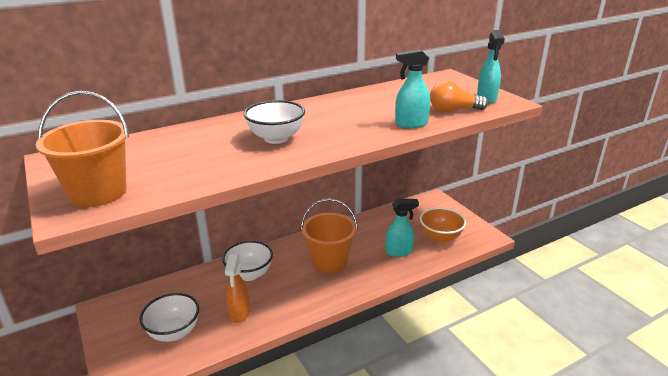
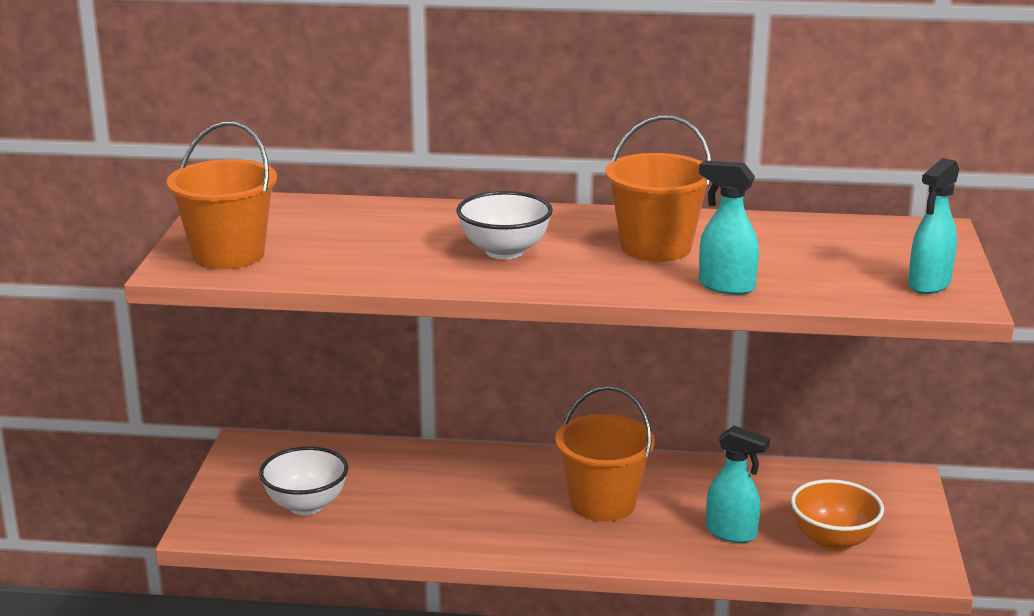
camera: 35 degrees right, 5 degrees down
white bowl [222,241,273,281] -> none
orange spray bottle [225,254,250,323] -> none
orange light bulb [430,81,488,112] -> none
none -> orange bucket [605,115,711,262]

